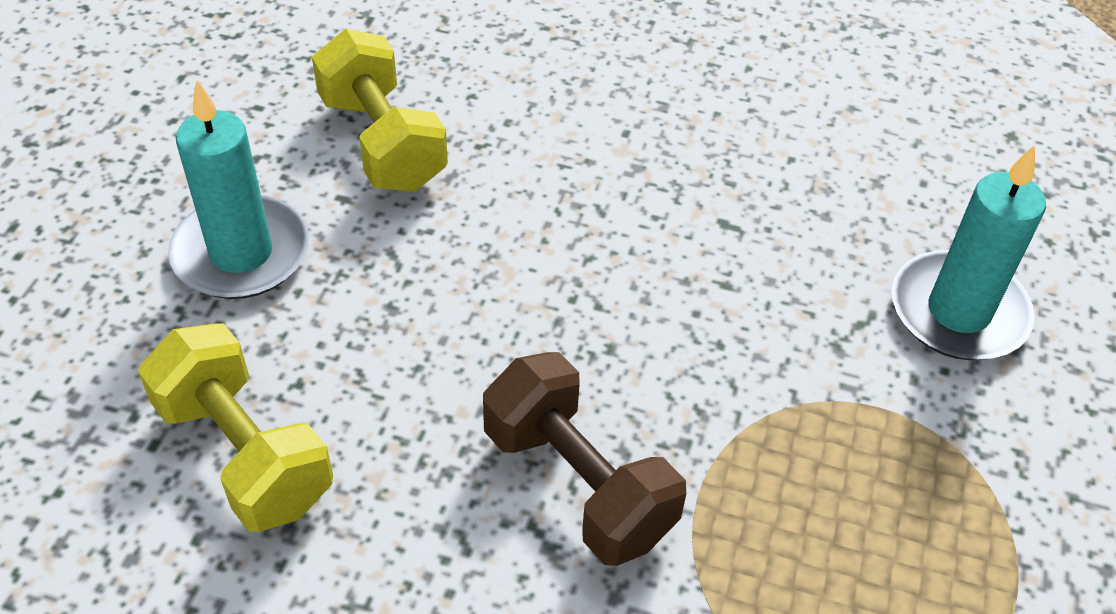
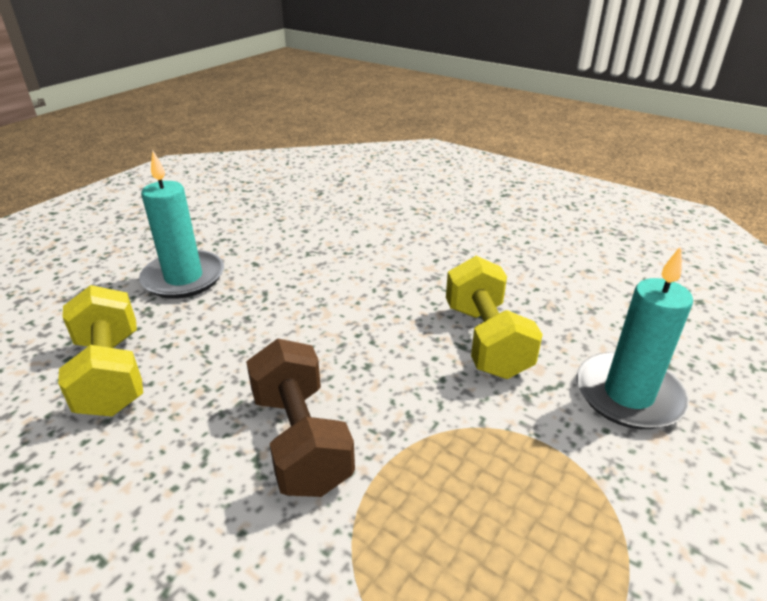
camera: 20 degrees right, 15 degrees down
yellow dumbbell [312,29,448,192] -> yellow dumbbell moved to [446,256,543,379]

